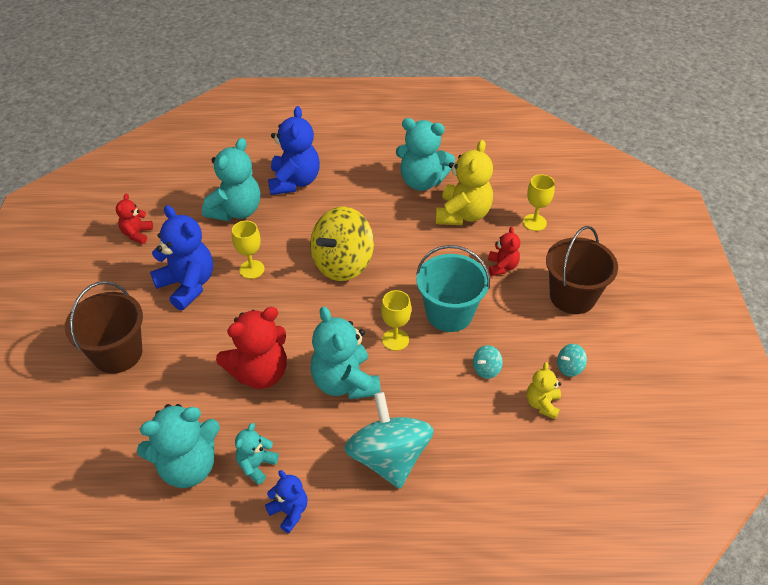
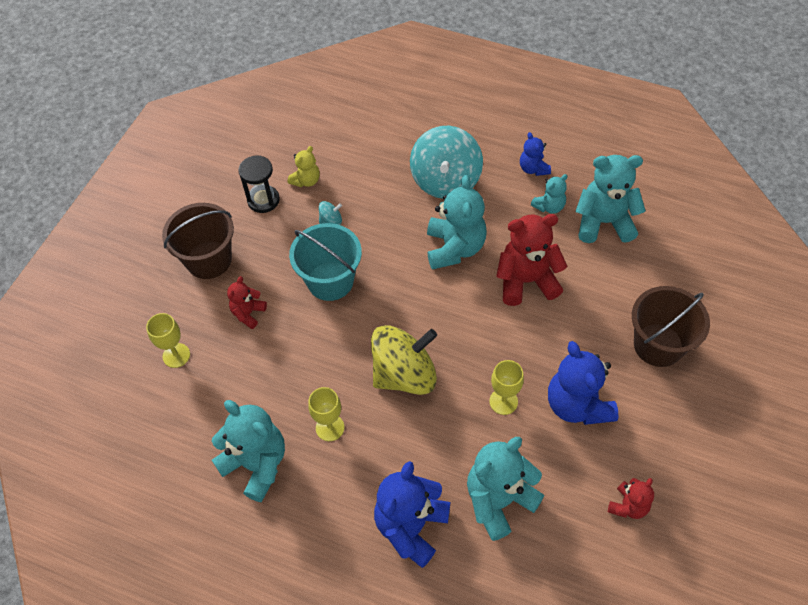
camera: 155 degrees left, 10 degrees up
yellow goblet [381,290,411,351] -> yellow goblet moved to [308,387,344,441]
yellow teddy bear [436,140,493,225] -> none
turquoise spinning top [557,344,587,377] -> black hourglass [238,155,280,213]

